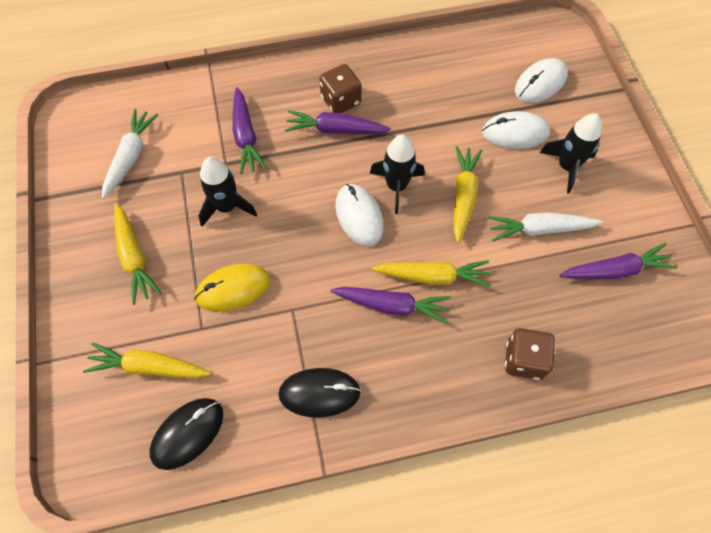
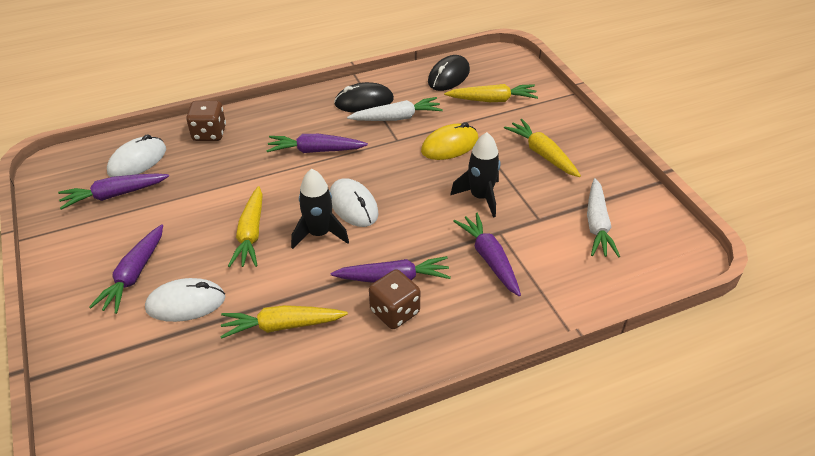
camera: 170 degrees right, 20 degrees down
yellow carrot [372,260,491,287] -> yellow carrot moved to [220,305,348,339]
white carrot [488,212,603,241] -> white carrot moved to [347,97,443,121]
white mouse [515,58,568,103] -> white mouse moved to [107,134,166,177]
black rocket [540,113,602,194] -> purple carrot [89,224,163,314]

